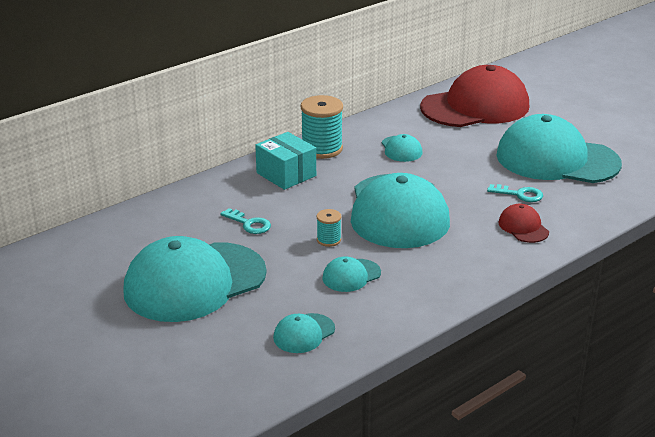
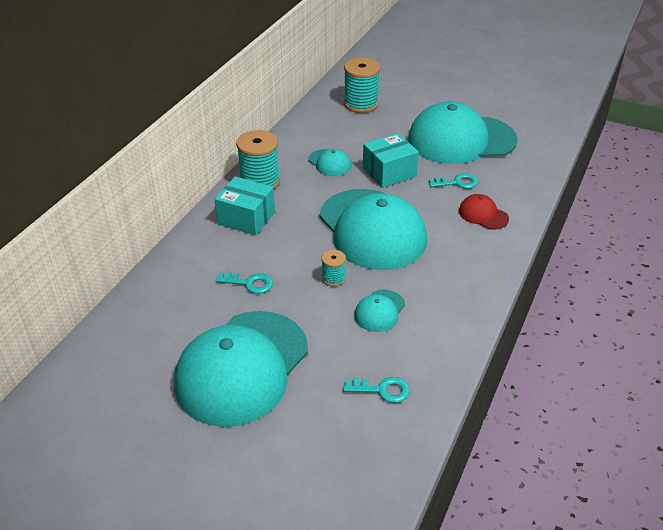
camera: 25 degrees left, 10 degrees up
turquoise cap [273,313,335,353] -> turquoise key [343,377,410,403]
red cap [420,65,529,127] -> turquoise spool [344,58,380,113]
none -> turquoise box [363,133,419,188]

